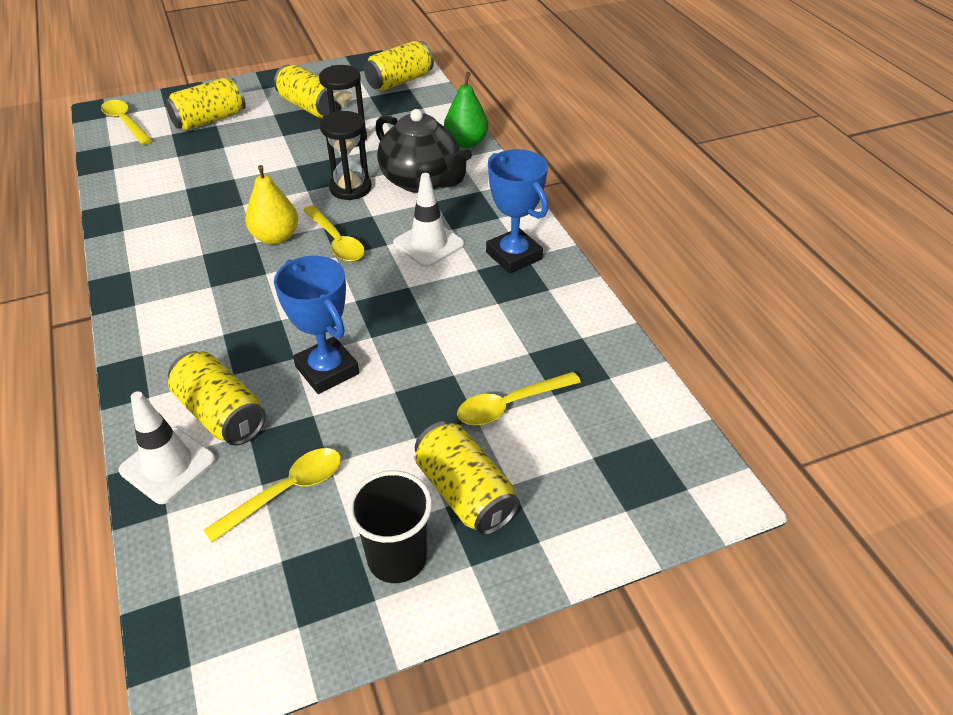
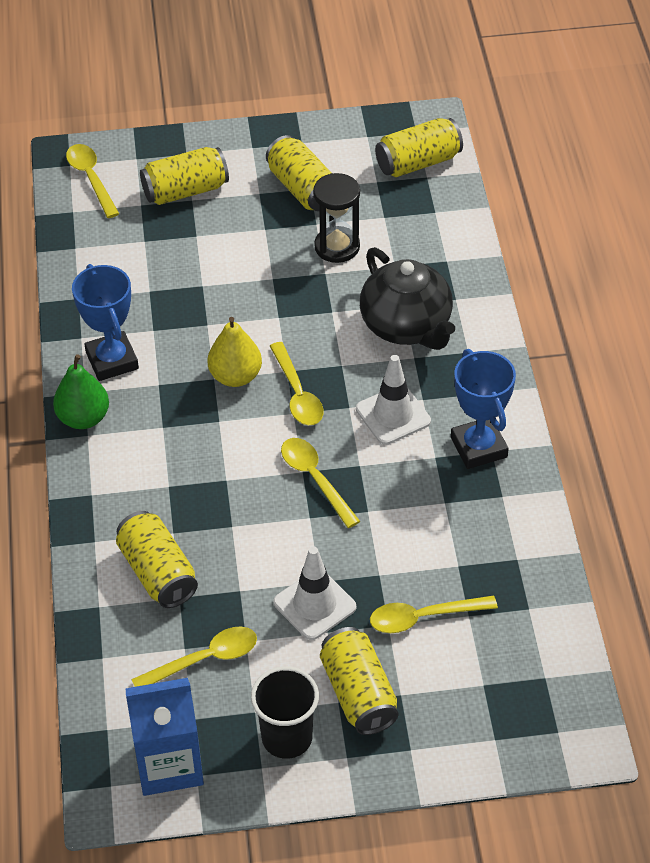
camera: 15 degrees right, 5 degrees up
white traffic cone [119,391,216,504] -> white traffic cone moved to [273,546,356,640]
blue trophy [274,256,359,394] -> blue trophy moved to [72,264,139,381]
black hourglass [320,111,372,200] -> none
green pear [444,72,488,148] -> green pear moved to [53,354,109,429]
none -> blue carton [125,678,204,796]
none -> yellow spoon [281,438,360,528]

